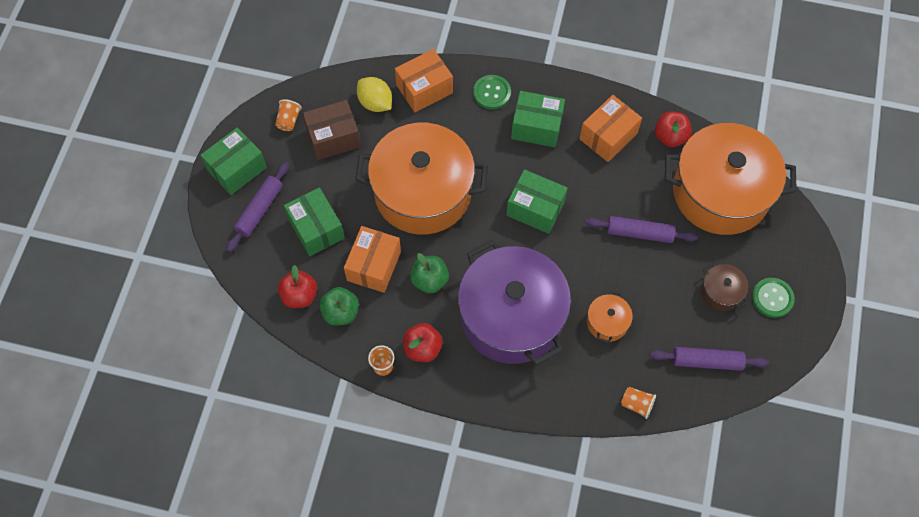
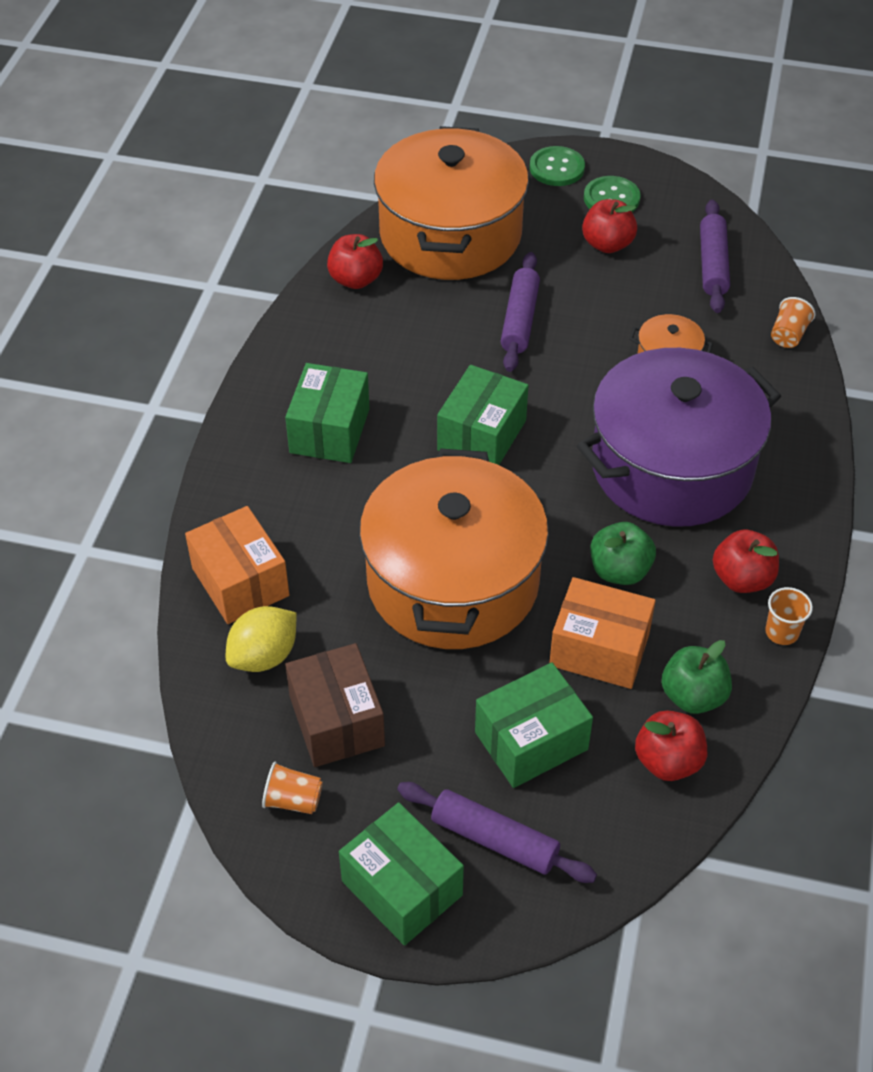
camera: 90 degrees left, 15 degrees down
green button [473,75,511,109] -> green button moved to [530,146,585,186]
orange box [579,95,642,162] -> none
brown pot [701,263,748,311] -> red apple [582,199,637,253]

